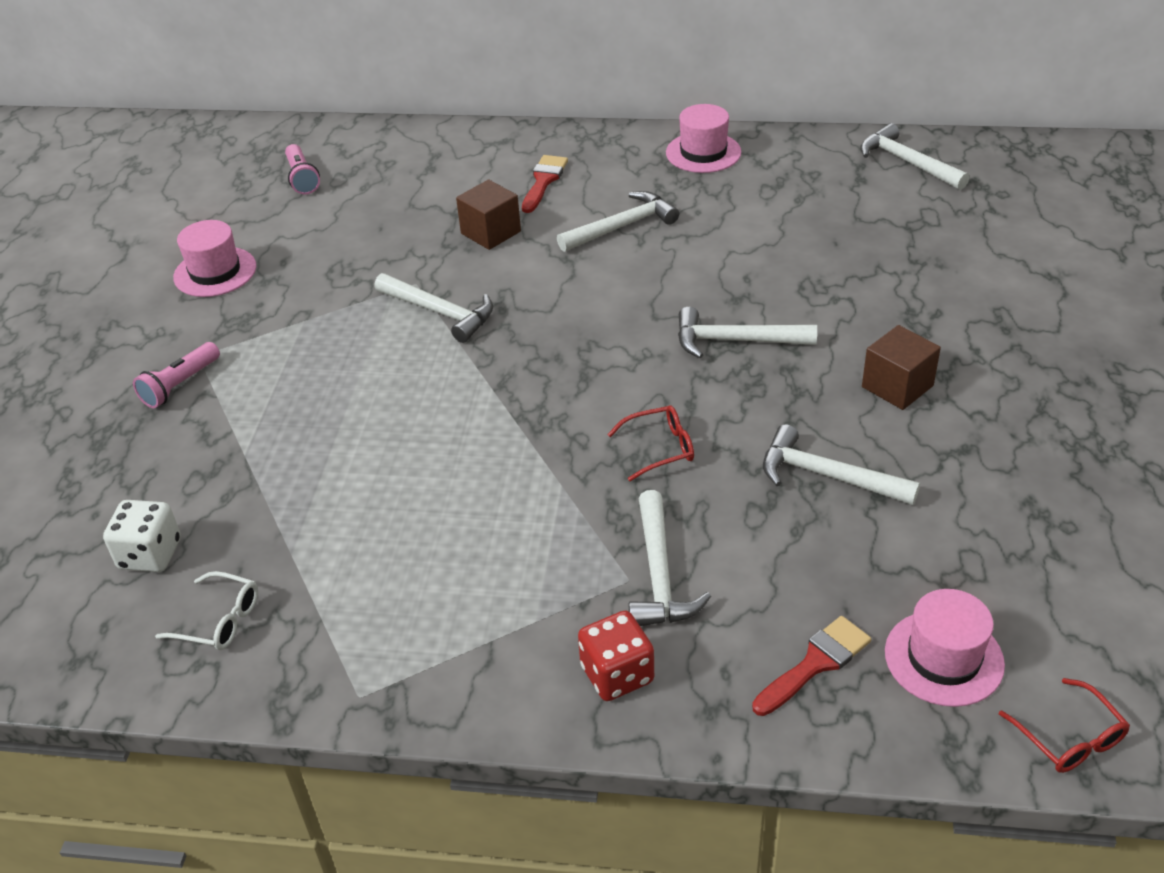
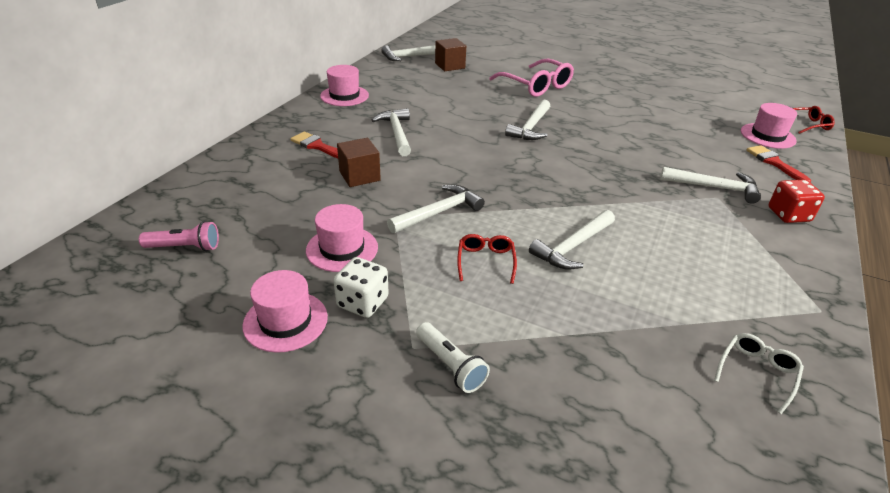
camera: 75 degrees left, 5 degrees down
white dice [103,500,181,572] -> white dice moved to [333,257,389,318]
pink flashlight [133,342,220,408] -> white flashlight [416,322,490,393]
red glasses [607,406,694,481] -> red glasses moved to [457,234,517,284]
white hammer [763,424,920,505] -> white hammer moved to [529,210,615,269]
brown cube [862,325,941,410] -> brown cube moved to [435,38,466,71]
none -> pink hat [306,204,378,272]
none -> pink glasses [489,59,574,97]

